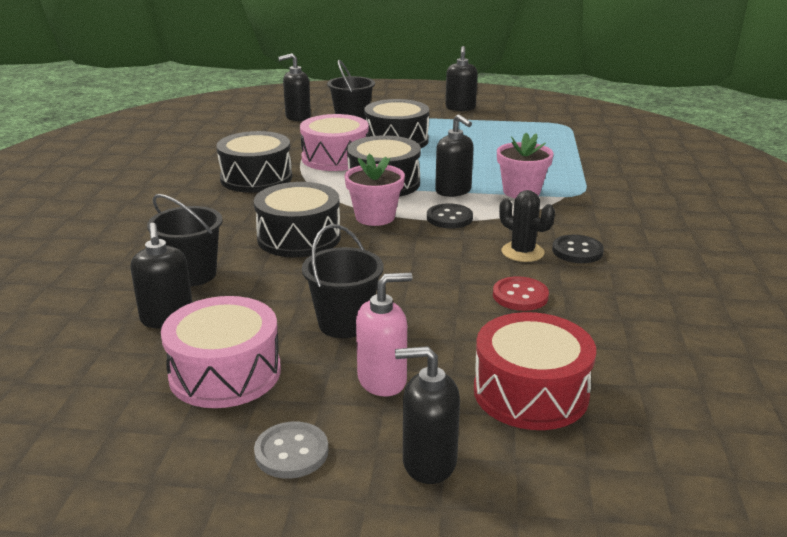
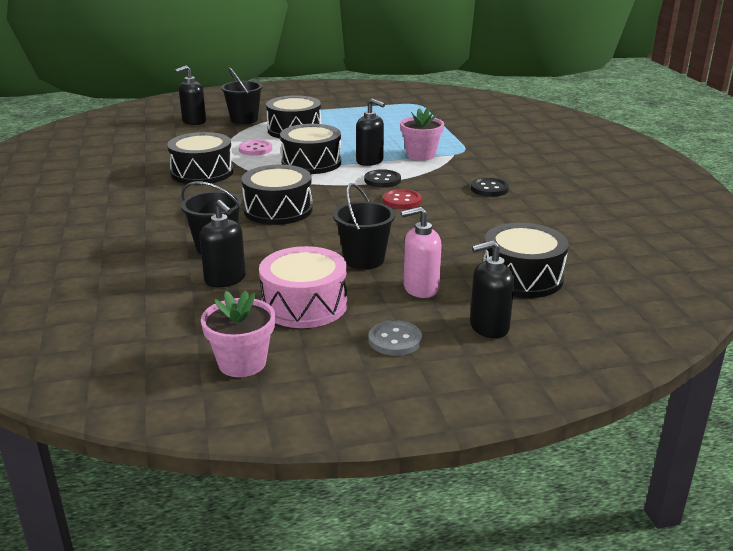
camera: 20 degrees left, 0 degrees up
pink drum [300,114,369,171] -> pink button [239,140,272,156]
pink flower pot [345,154,405,226] -> pink flower pot moved to [201,291,275,377]
pink soap dispenser [356,273,413,396] -> pink soap dispenser turned 150 degrees counterclockwise [401,207,441,298]
black soap dispenser [445,46,478,111] -> none
red drum [474,312,596,430] -> black drum [483,223,569,298]
red button [493,276,549,311] -> red button moved to [383,189,421,209]
black cactus [499,190,555,262] -> none

